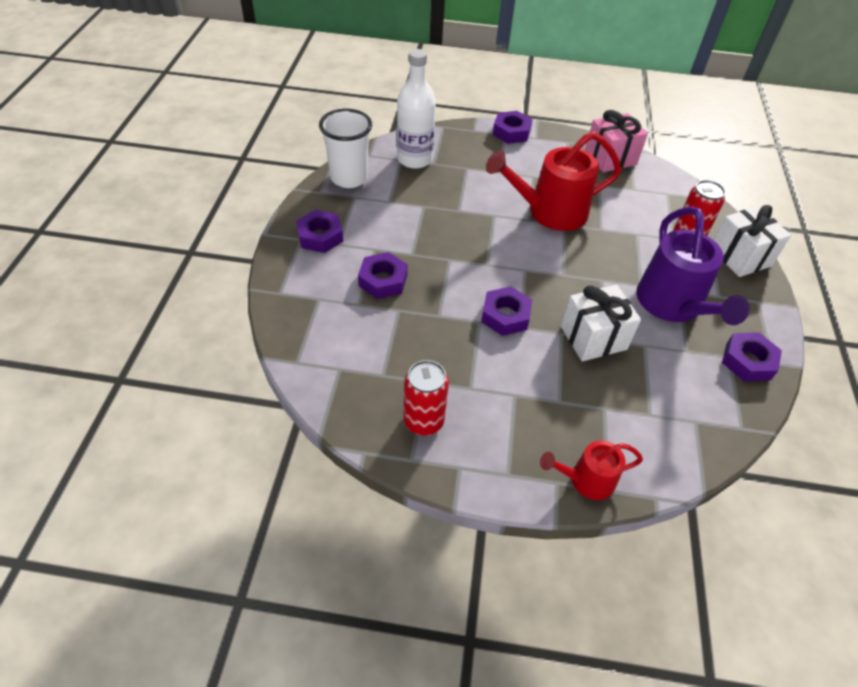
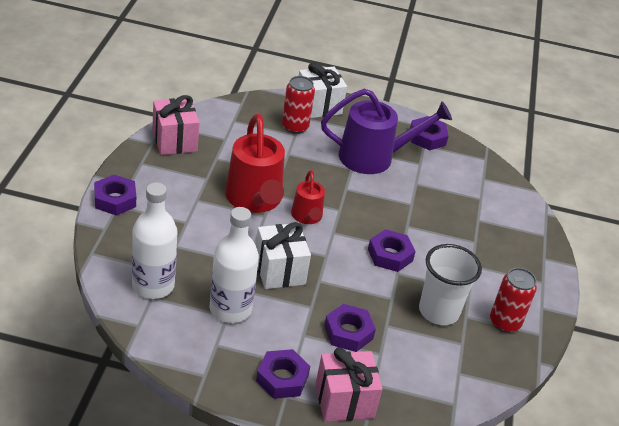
camera: 90 degrees left, 10 degrees down
white cup [319,109,372,188] -> white cup moved to [419,244,482,325]
red watering can [540,440,643,500] -> red watering can moved to [291,170,325,224]
white gift [561,285,641,362] -> white gift moved to [256,222,311,289]
none -> white bottle [210,207,259,323]
none -> pink gift [316,347,383,422]

